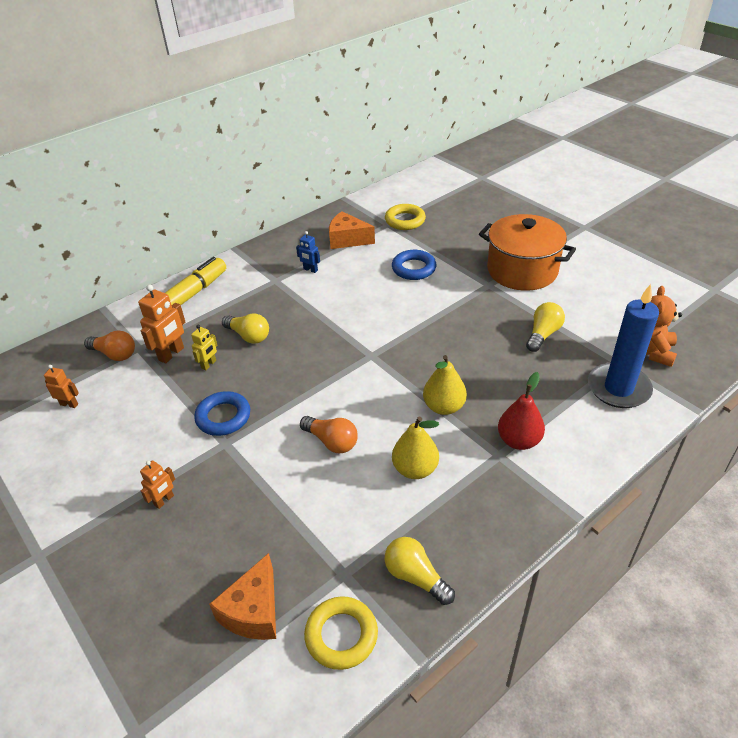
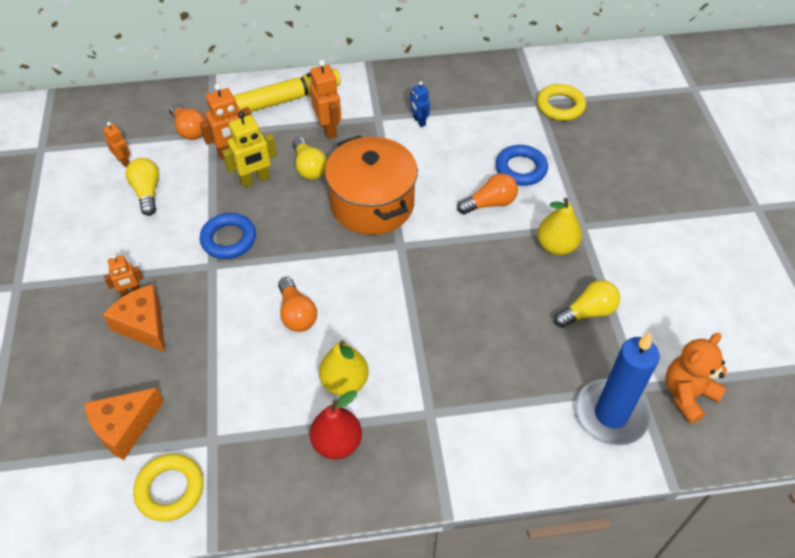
camera: 30 degrees right, 10 degrees up
yellow robot [191,325,217,370] -> yellow robot [222,111,277,188], size x1.68
orange cheese [329,211,375,249] -> orange cheese moved to [103,284,165,352]
yellow light bulb [385,537,455,605] -> yellow light bulb moved to [126,158,160,216]
yellow pear [423,355,467,415] -> yellow pear moved to [537,198,582,255]
orange pot [479,214,576,291] -> orange pot moved to [325,135,418,235]
red pear [498,372,545,450] -> red pear moved to [310,390,362,459]
none -> orange robot [310,60,341,139]
none -> orange light bulb [457,173,518,214]

